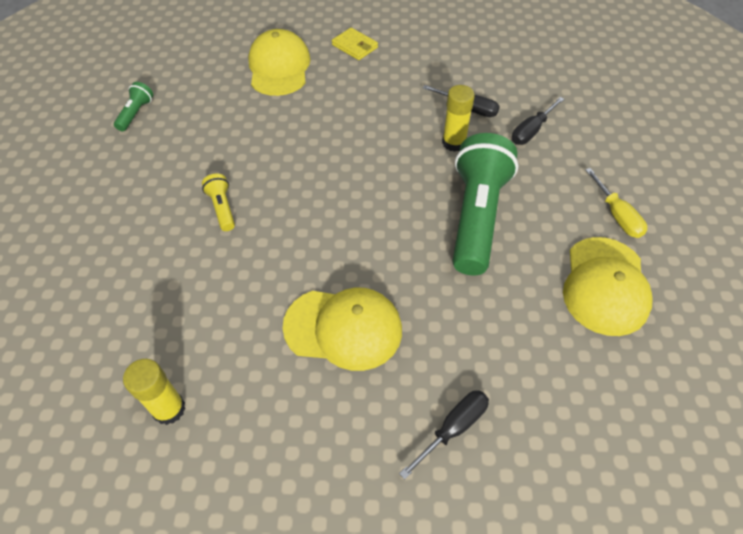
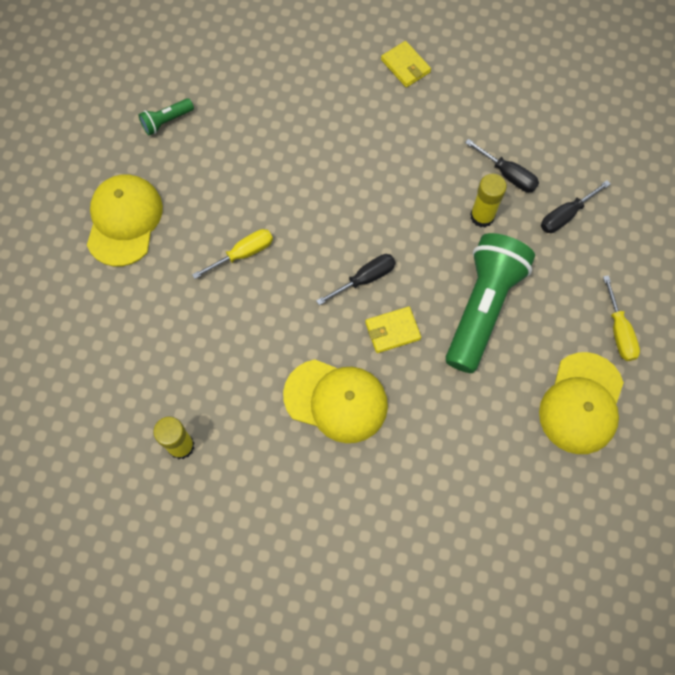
camera: 10 degrees right, 15 degrees up
green flashlight [114,82,153,131] -> green flashlight turned 150 degrees counterclockwise [139,98,194,136]
yellow flashlight [202,174,235,231] -> yellow screwdriver [192,229,273,279]
yellow cap [248,29,311,96] -> yellow cap moved to [87,174,163,266]
black screwdriver [399,390,489,480] -> black screwdriver moved to [316,254,396,305]
none -> yellow wallet [365,306,421,353]

